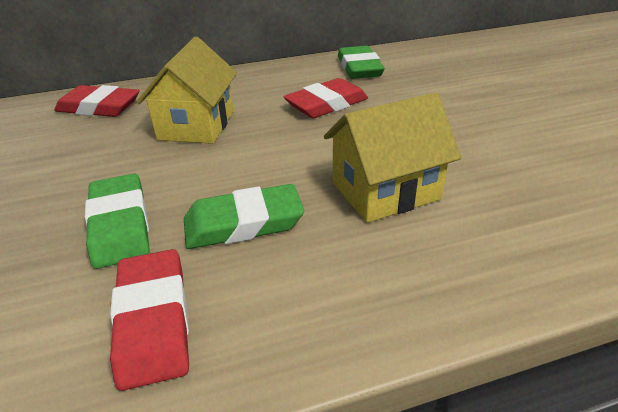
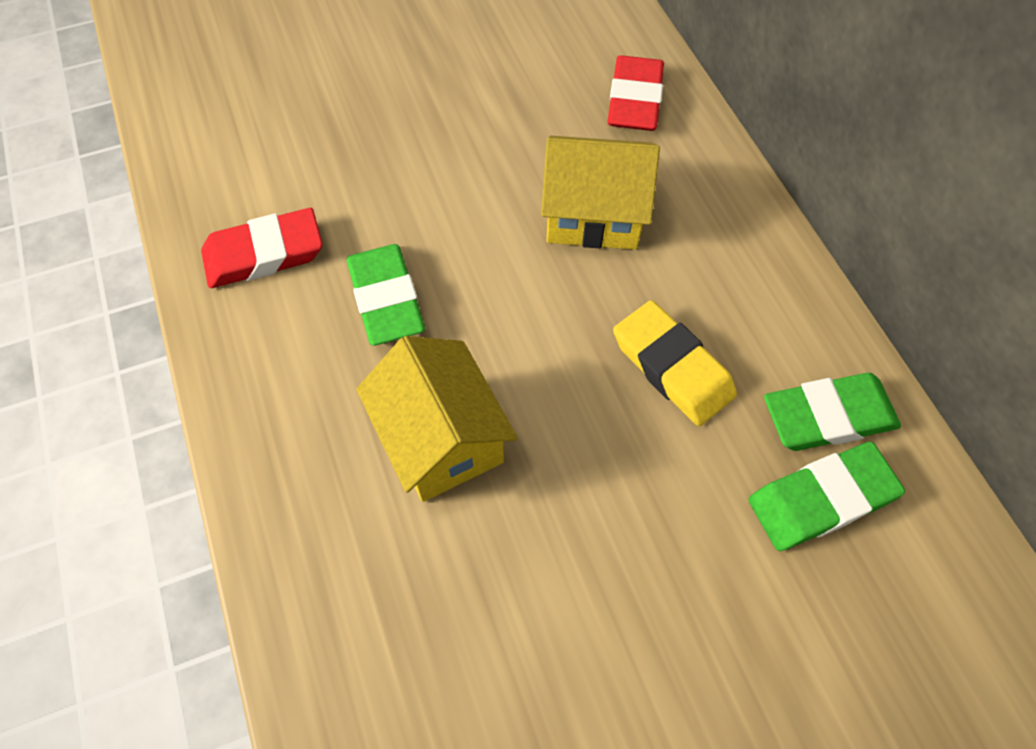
camera: 85 degrees right, 25 degrees up
green eraser [85,173,150,269] -> green eraser moved to [748,442,905,551]
red eraser [284,78,368,118] -> yellow eraser [613,300,737,426]

